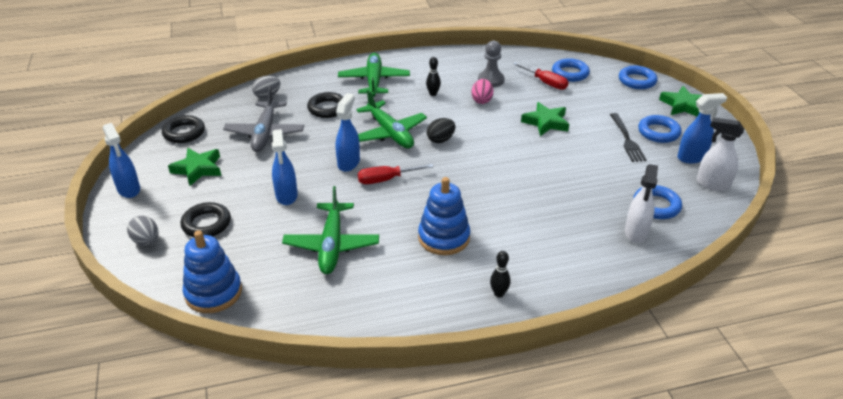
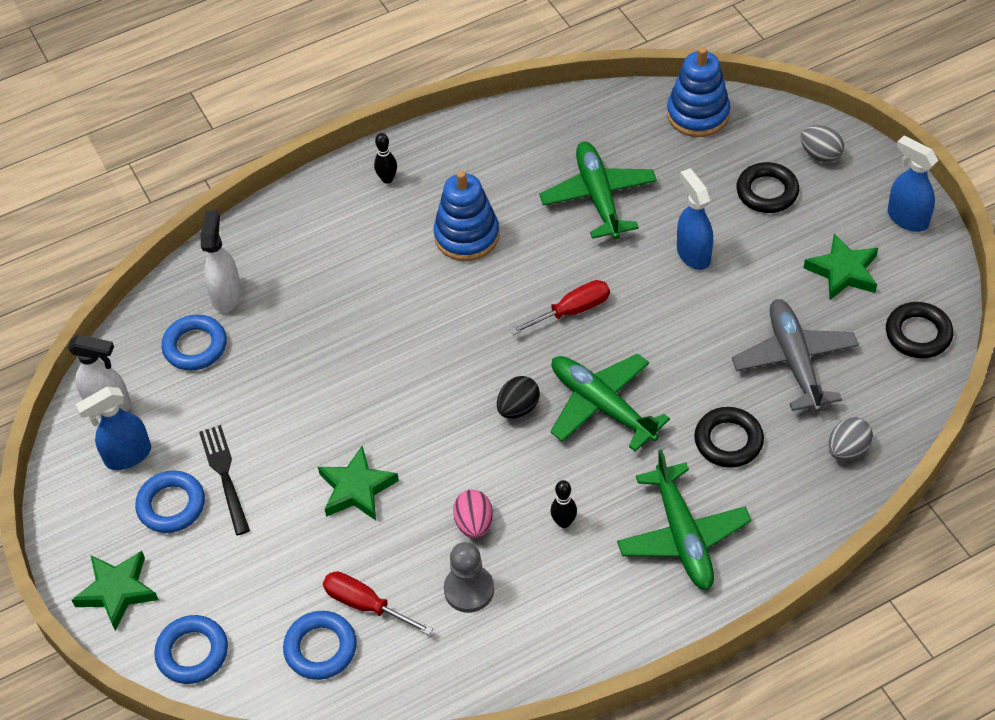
camera: 170 degrees right, 15 degrees up
blue spray bottle [336,93,360,172] -> none

